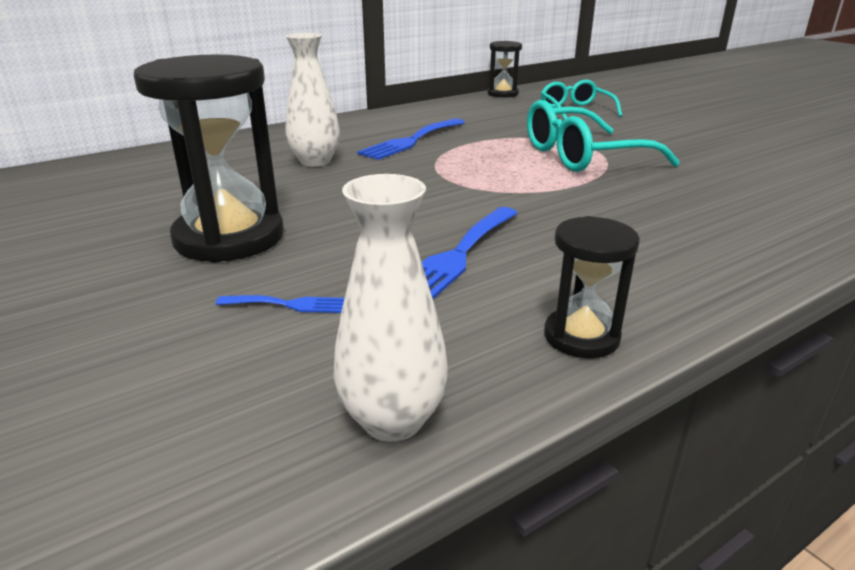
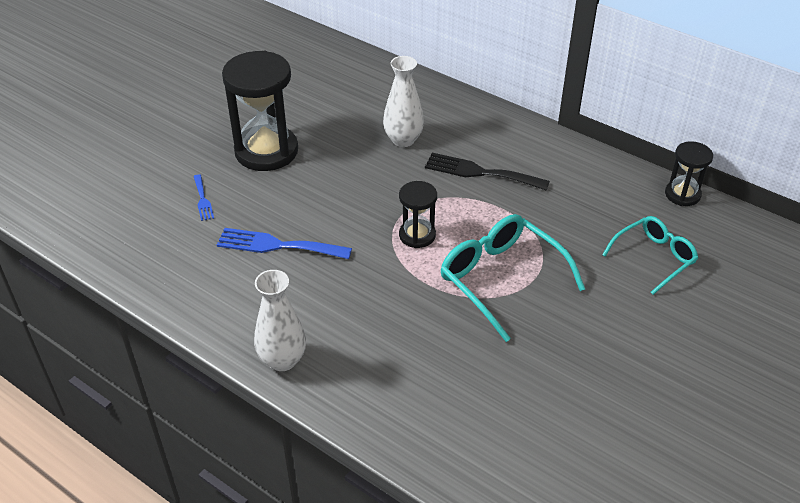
camera: 70 degrees right, 15 degrees up
white vase [333,174,448,442] -> white vase moved to [254,270,306,371]
blue fork [357,118,465,160] -> black fork [425,153,550,191]
black hourglass [544,216,640,358] -> black hourglass moved to [399,181,437,248]

